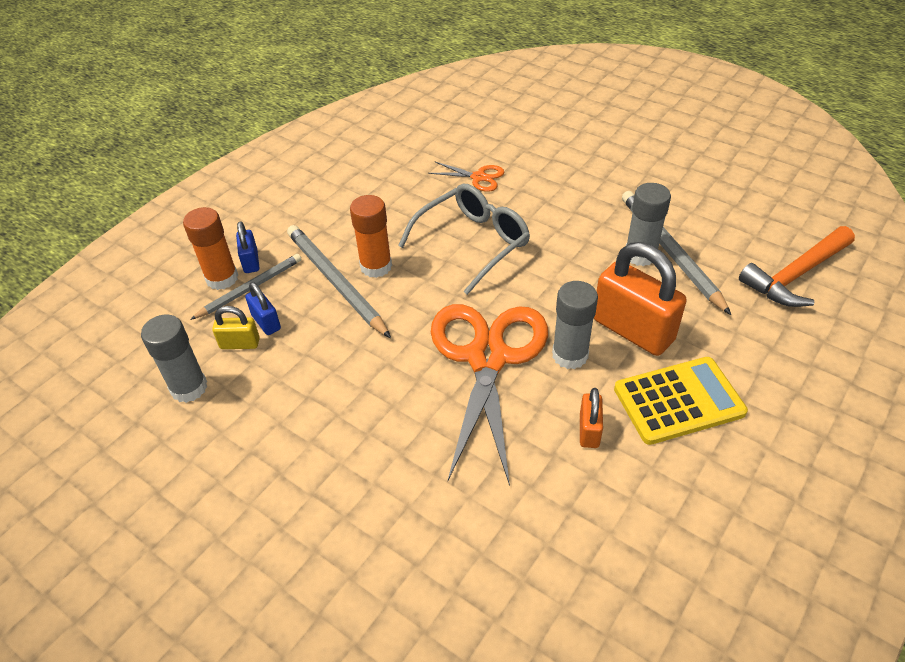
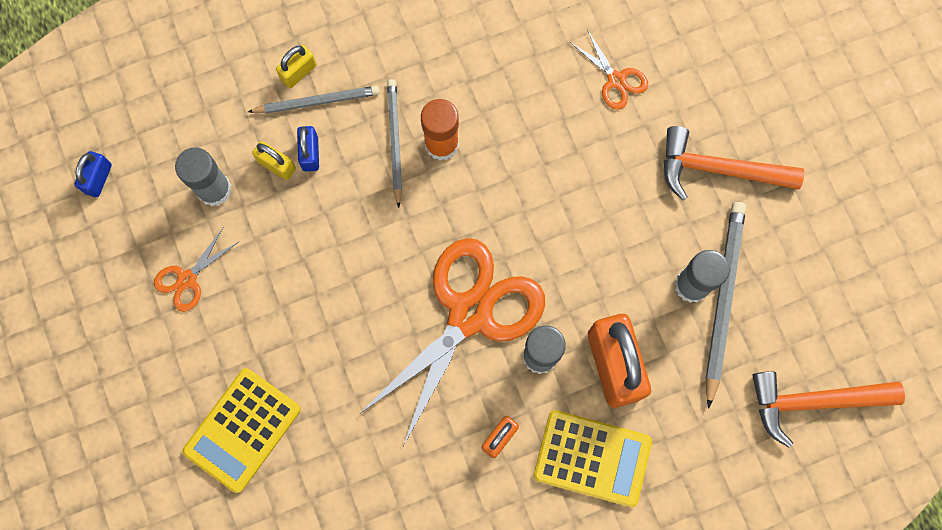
camera: 30 degrees right, 30 degrees up
orange glue stick [183,207,238,290] -> yellow padlock [276,45,316,88]
blue padlock [236,221,260,273] -> blue padlock moved to [74,151,112,197]
grey pencil [287,225,391,338] -> grey pencil [387,79,402,208], size x0.65
grey glasses [398,184,530,295] -> none
none -> orange scissors [154,228,238,312]
none -> yellow calculator [182,368,301,493]
none -> orange hammer [664,126,804,200]

